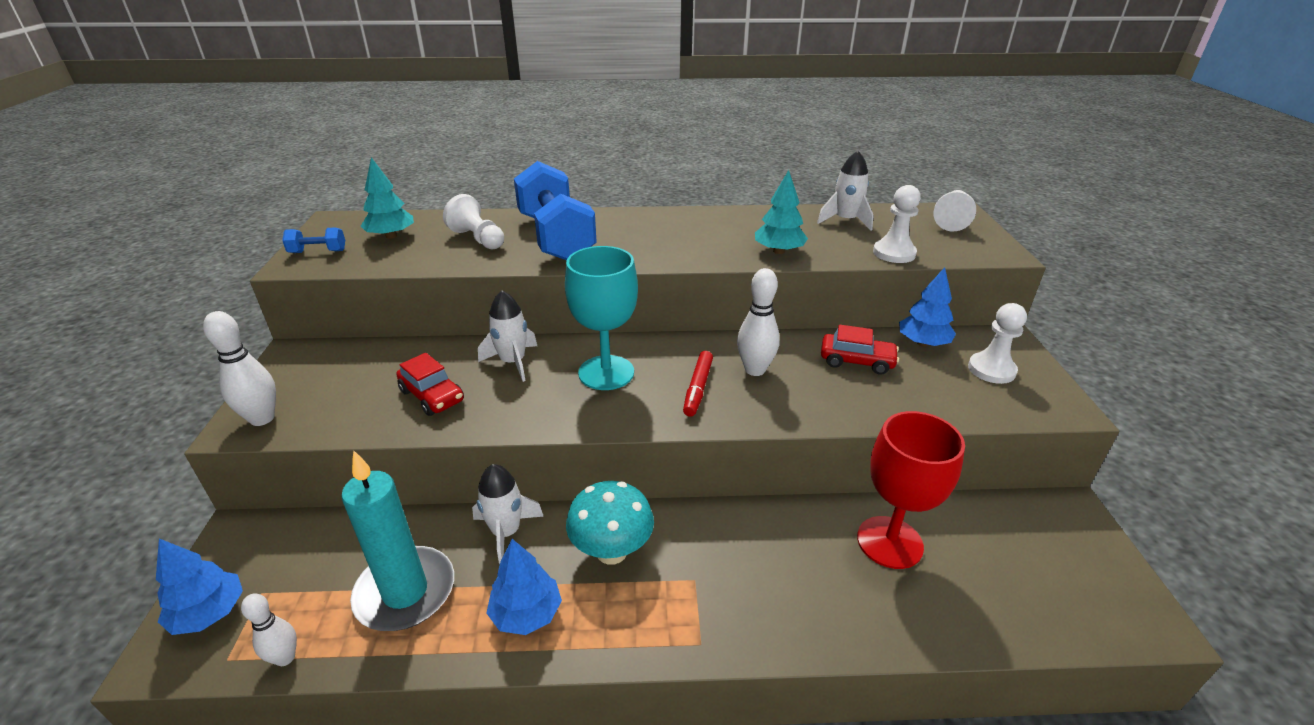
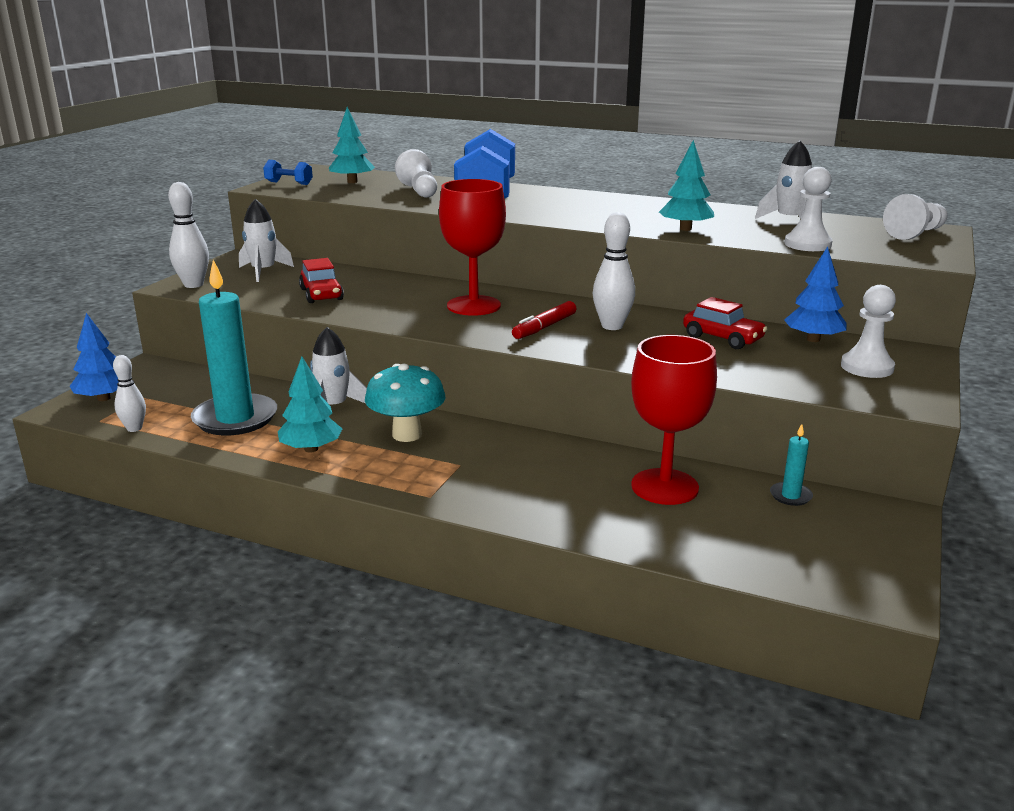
camera: 25 degrees right, 10 degrees down
white rocket [478,291,537,382] -> white rocket moved to [239,199,294,282]
blue tree [486,539,562,635] -> turquoise tree [278,357,342,453]
turquoise goblet [565,246,638,390] -> red goblet [439,179,506,316]
none -> turquoise candle [770,424,813,506]

